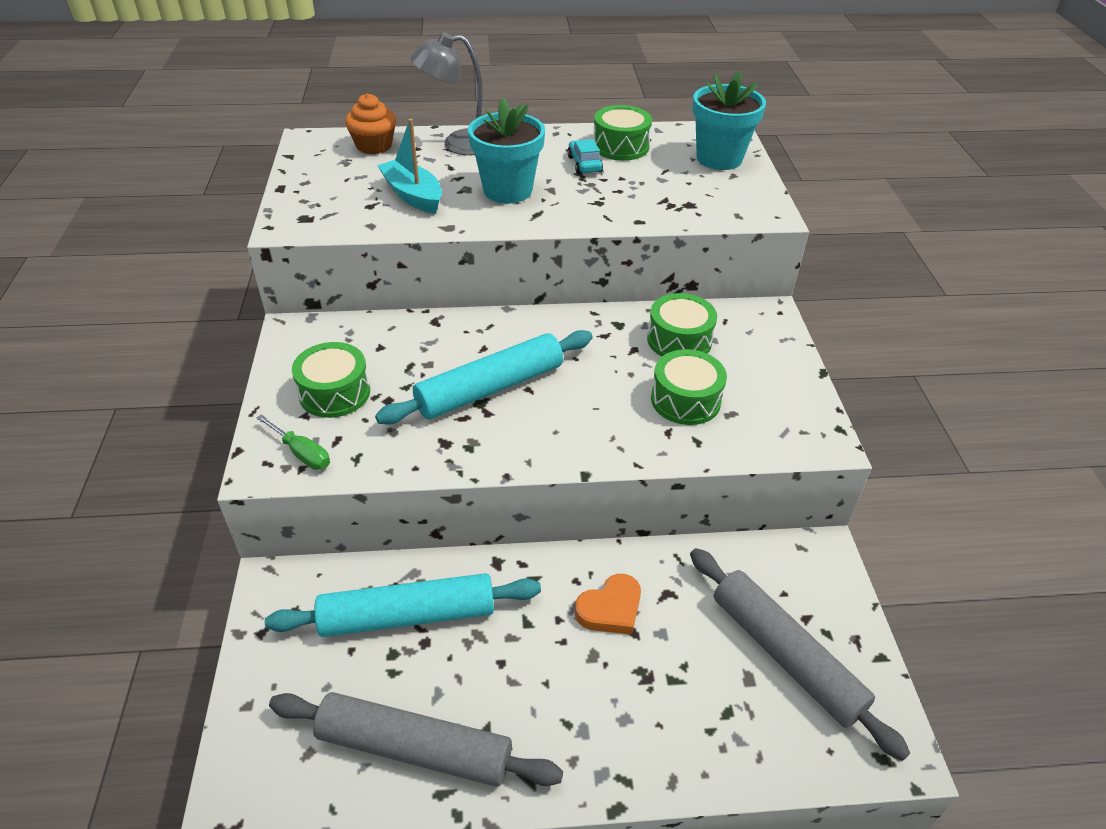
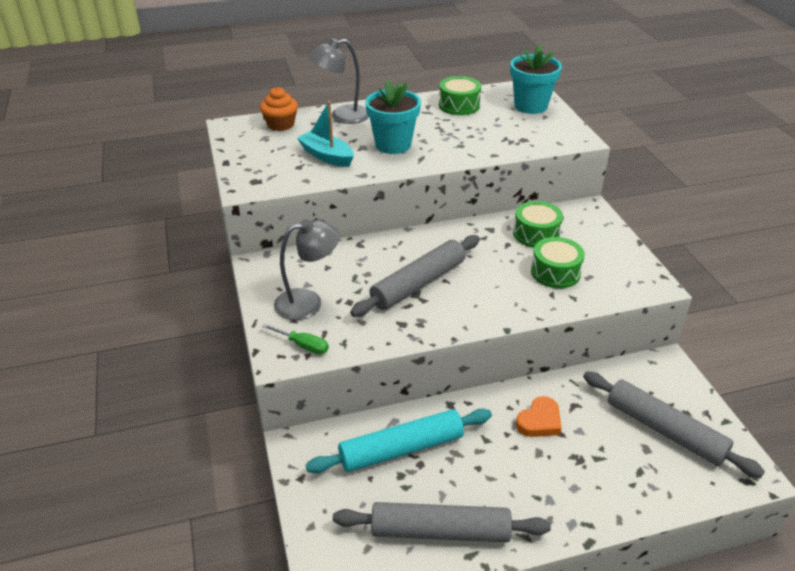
camera: 10 degrees left, 5 degrees down
green drum [292,342,370,418] -> grey lamp [274,219,340,320]
turquoise rolling pin [375,330,593,425] -> grey rolling pin [350,235,480,317]
turquoise car [567,139,603,174] -> none

